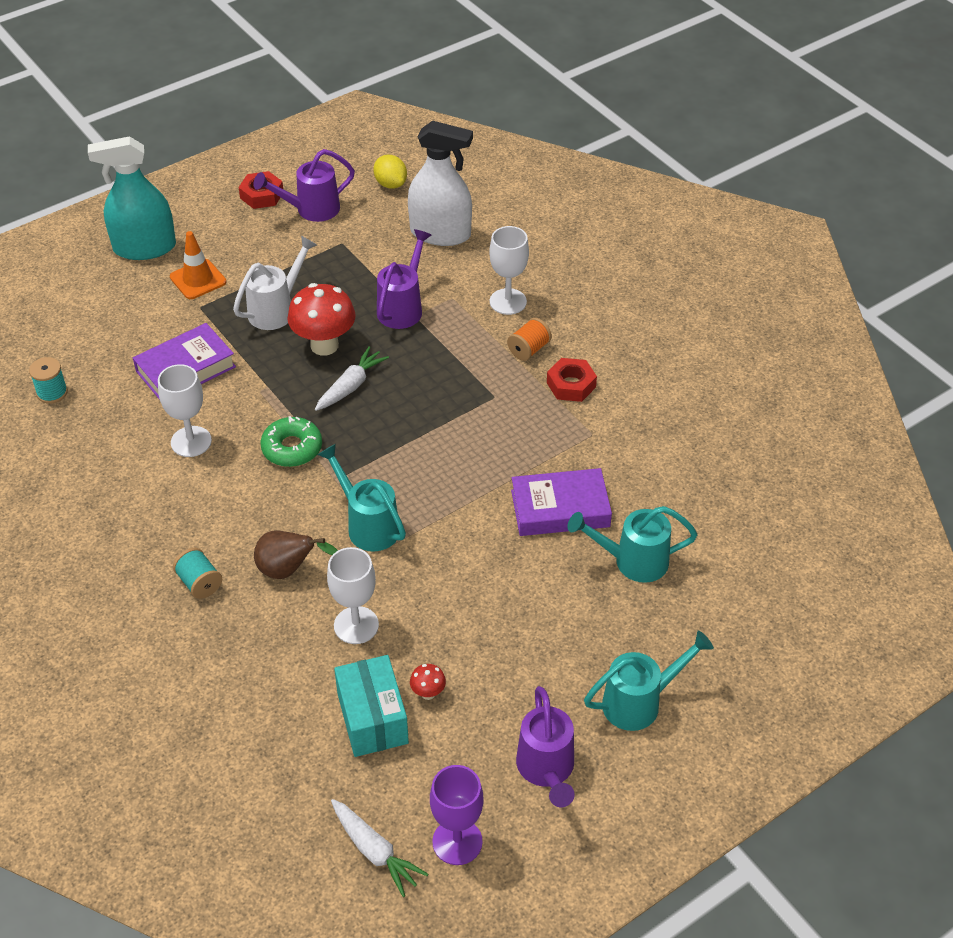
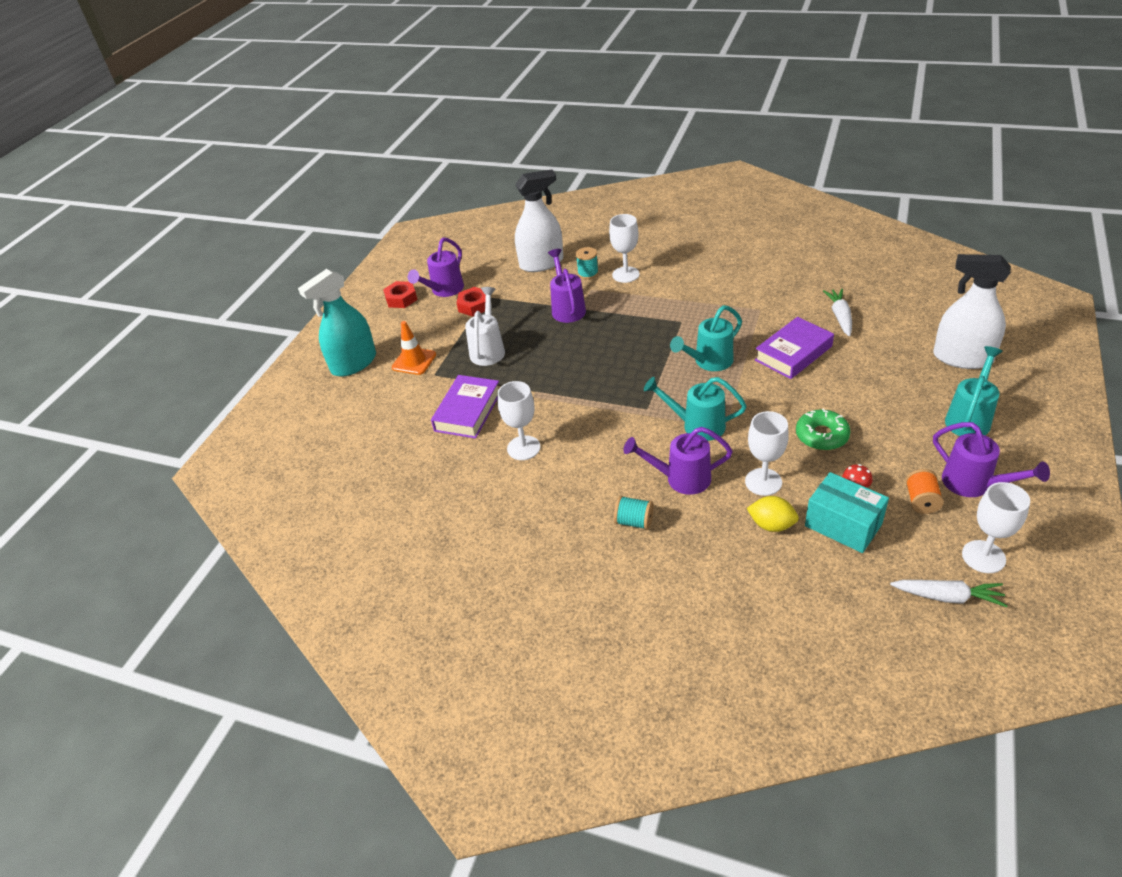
camera: 30 degrees left, 5 degrees down
turquoise spool [29,357,68,404] -> turquoise spool moved to [576,247,599,279]
brown pear [254,530,338,579] -> purple watering can [623,427,733,495]
green donut [260,416,322,467] -> green donut moved to [796,408,851,450]
red mushroom [287,283,356,356] -> none
white carrot [315,346,389,411] -> white carrot moved to [823,289,852,336]
yellow lemon [373,155,407,189] -> yellow lemon moved to [747,496,799,532]
purple goblet [430,765,484,865] -> white goblet [962,482,1030,573]
orange spool [507,318,552,361] -> orange spool moved to [906,469,944,514]
red nut [547,358,597,402] -> red nut moved to [457,287,486,317]
turquoise watering can [568,506,697,583] -> turquoise watering can moved to [670,305,742,371]
none -> white spray bottle [933,254,1011,369]

